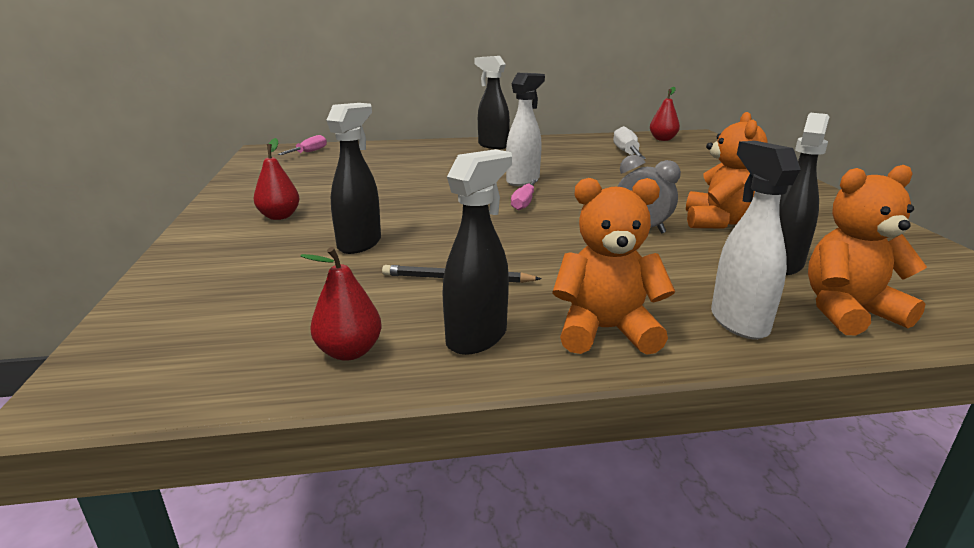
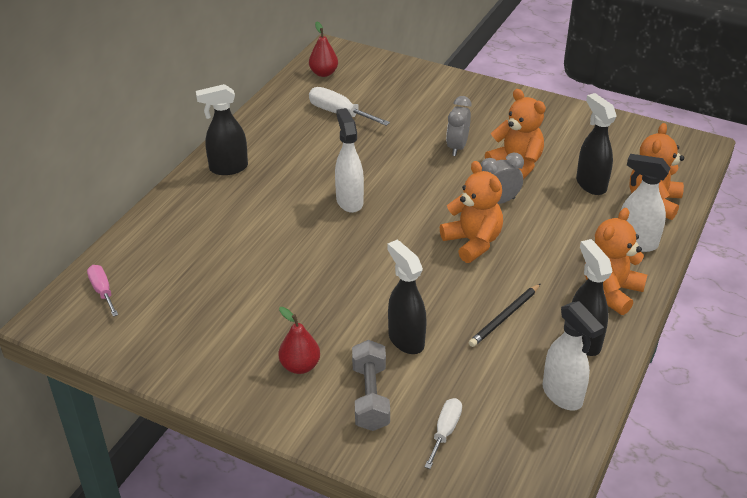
camera: 55 degrees left, 15 degrees up
red pear [301,247,382,361] -> white spray bottle [542,301,604,411]
pink screwdriver [511,179,538,211] -> none
none -> grey dumbbell [352,340,390,431]
none -> white screwdriver [425,398,462,469]
none -> orange teddy bear [440,161,503,263]
none -> grey clock [446,96,472,156]

